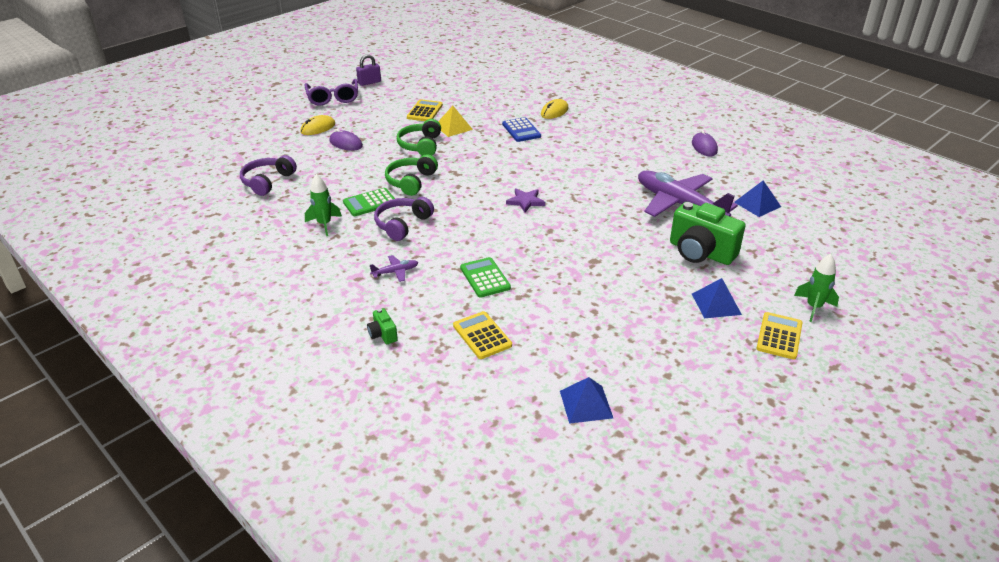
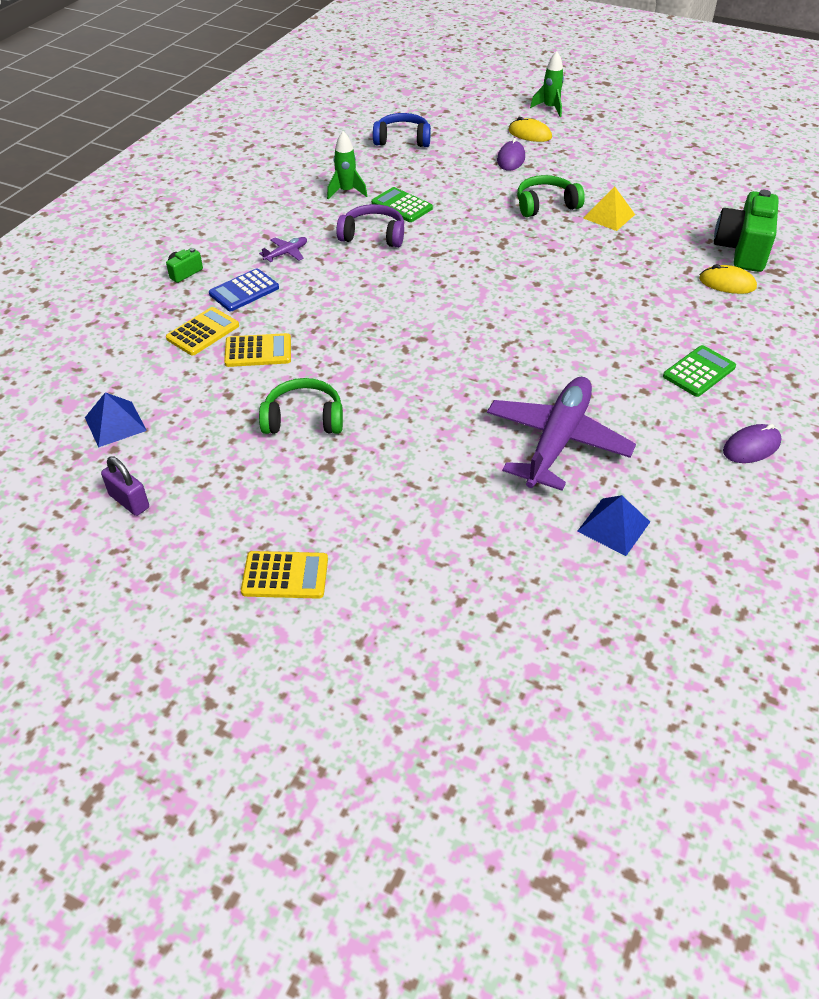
camera: 70 degrees right, 10 degrees up
purple headphones [240,155,297,196] -> blue headphones [373,113,431,147]
purple glasses [305,79,358,106] -> none
purple padlock [356,54,381,86] -> purple padlock moved to [101,457,149,516]
purple plane [370,255,418,282] -> purple plane turned 90 degrees counterclockwise [259,237,307,262]
green headphones [385,154,438,196] -> green headphones moved to [259,378,343,434]
yellow calculator [407,99,443,121] -> yellow calculator moved to [224,333,291,367]
green calculator [460,257,511,298] -> green calculator moved to [663,345,736,397]
blue calculator [502,117,541,142] -> blue calculator moved to [209,268,279,311]
purple star [506,189,545,212] -> none
green camera [670,202,746,265] -> green camera moved to [714,190,779,272]
blue pyramid [692,278,742,318] -> none
green rocket [794,254,839,322] -> green rocket moved to [530,51,564,117]

